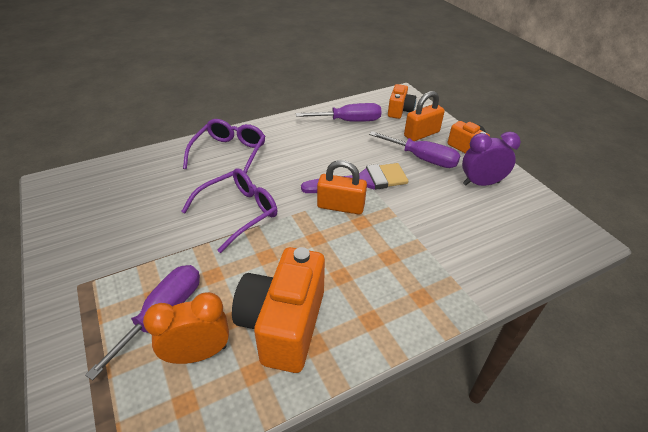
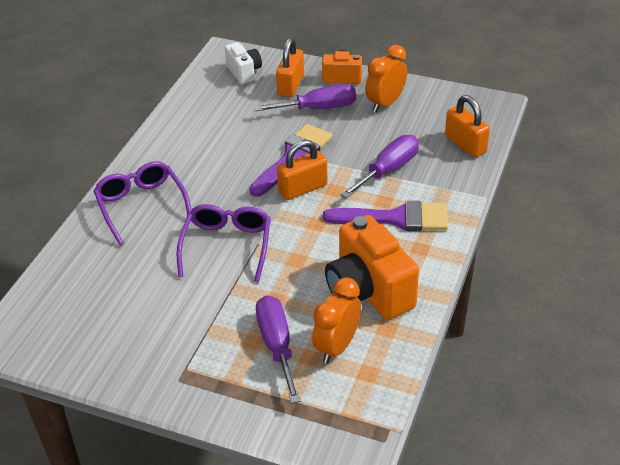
camera: 40 degrees left, 0 degrees up
purple screwdriver [296,103,382,122] -> purple screwdriver moved to [341,135,419,198]
orange camera [388,84,416,119] -> white camera [225,42,262,84]
purple clock [462,132,521,186] -> orange clock [365,45,407,112]
none -> purple brush [323,201,448,231]
none -> orange padlock [445,95,490,157]

